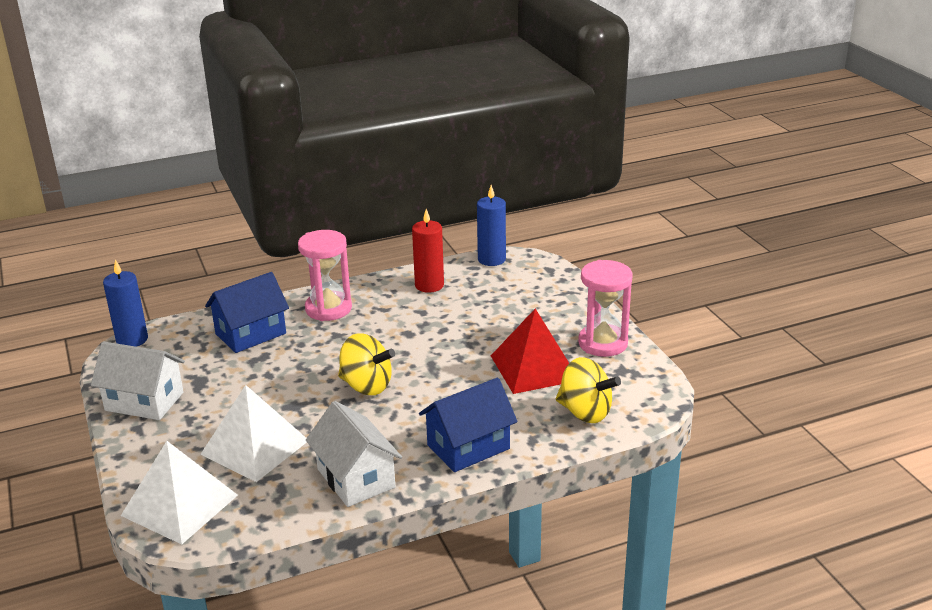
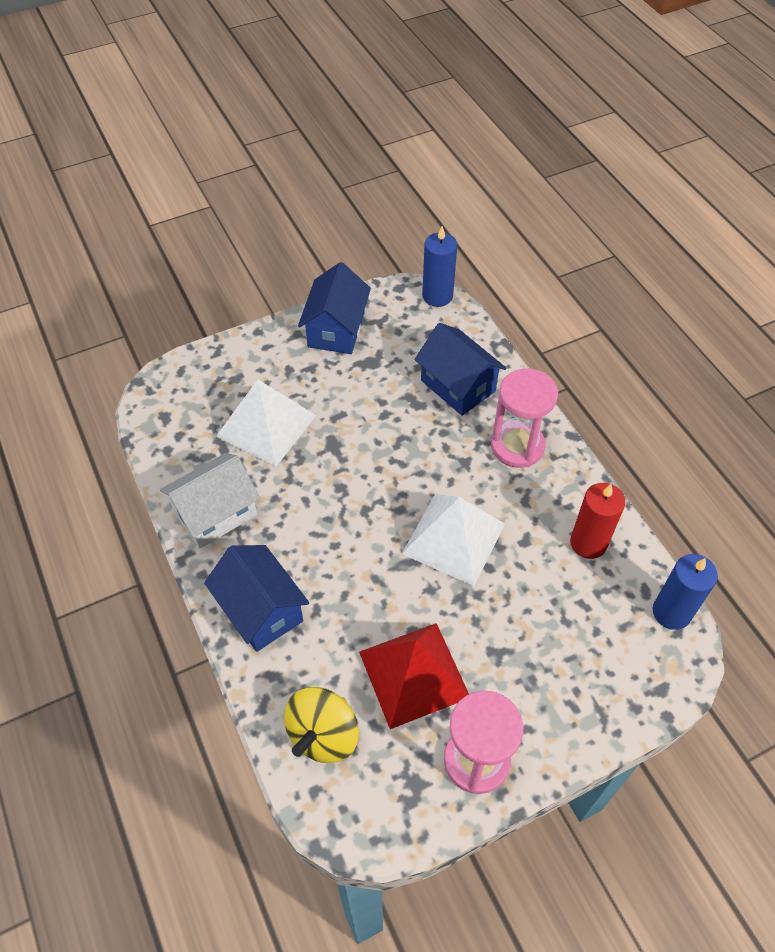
camera: 85 degrees right, 25 degrees up
white house [91,342,185,420] -> blue house [298,262,371,354]
white pyramid [121,441,238,544] -> white pyramid moved to [402,494,505,586]
yellow spinning top [338,333,395,395] -> none

